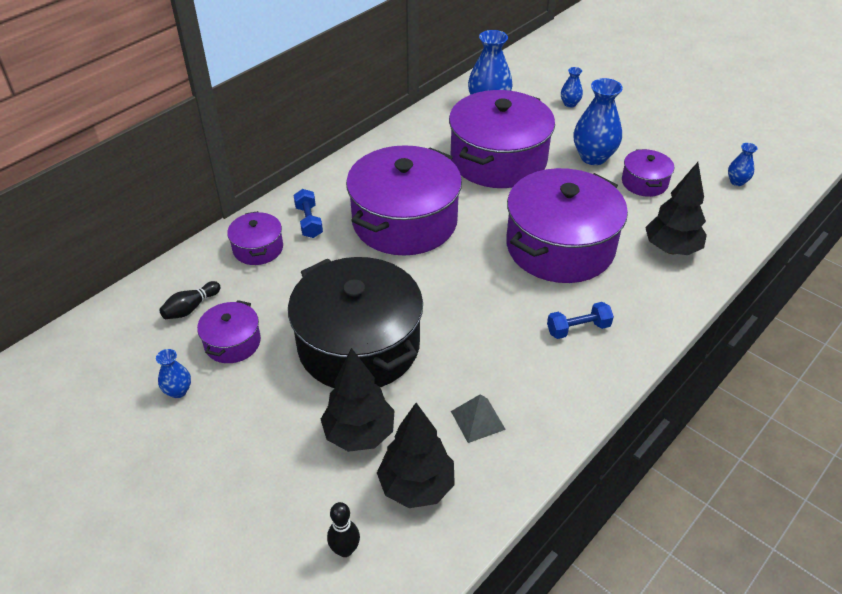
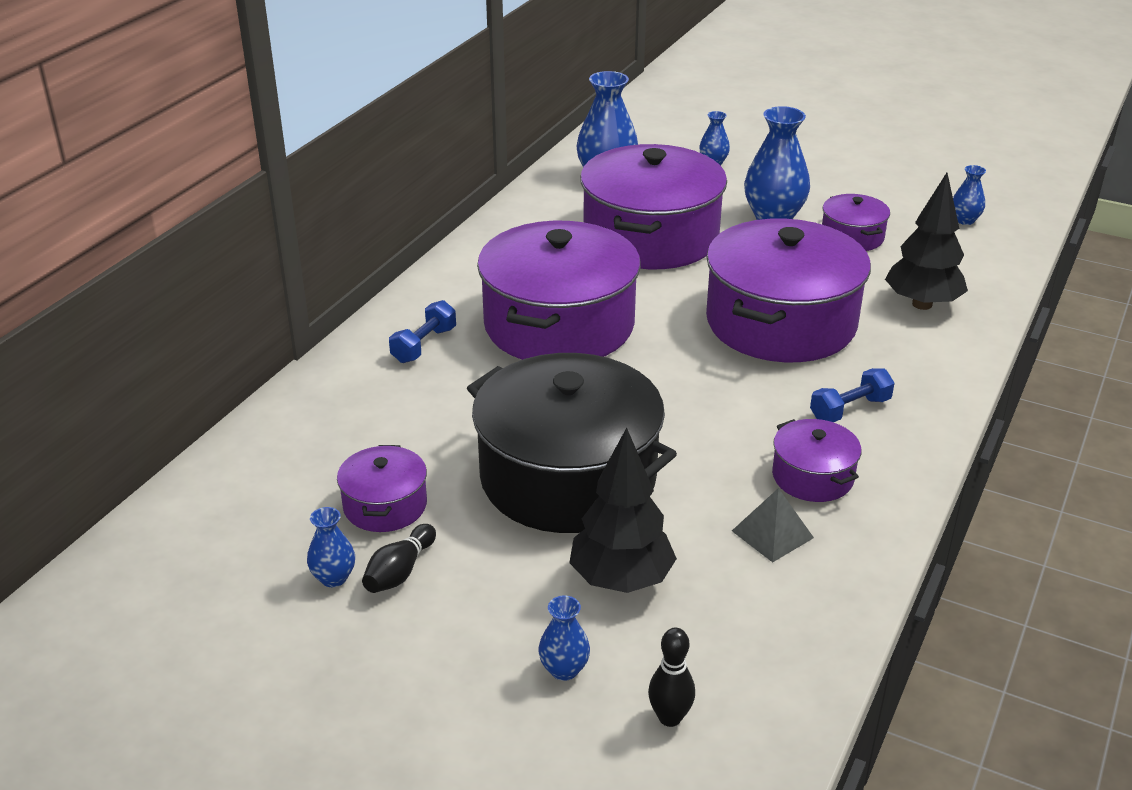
camera: 15 degrees left, 10 degrees down
black bowling pin [159,281,221,319] -> black bowling pin moved to [362,524,436,593]
purple pot [227,211,283,265] -> purple pot moved to [772,419,861,502]
blue dumbbell [294,189,323,238] -> blue dumbbell turned 60 degrees clockwise [389,300,456,363]
black tree [377,403,455,508] -> none
none -> blue vase [538,596,590,681]

